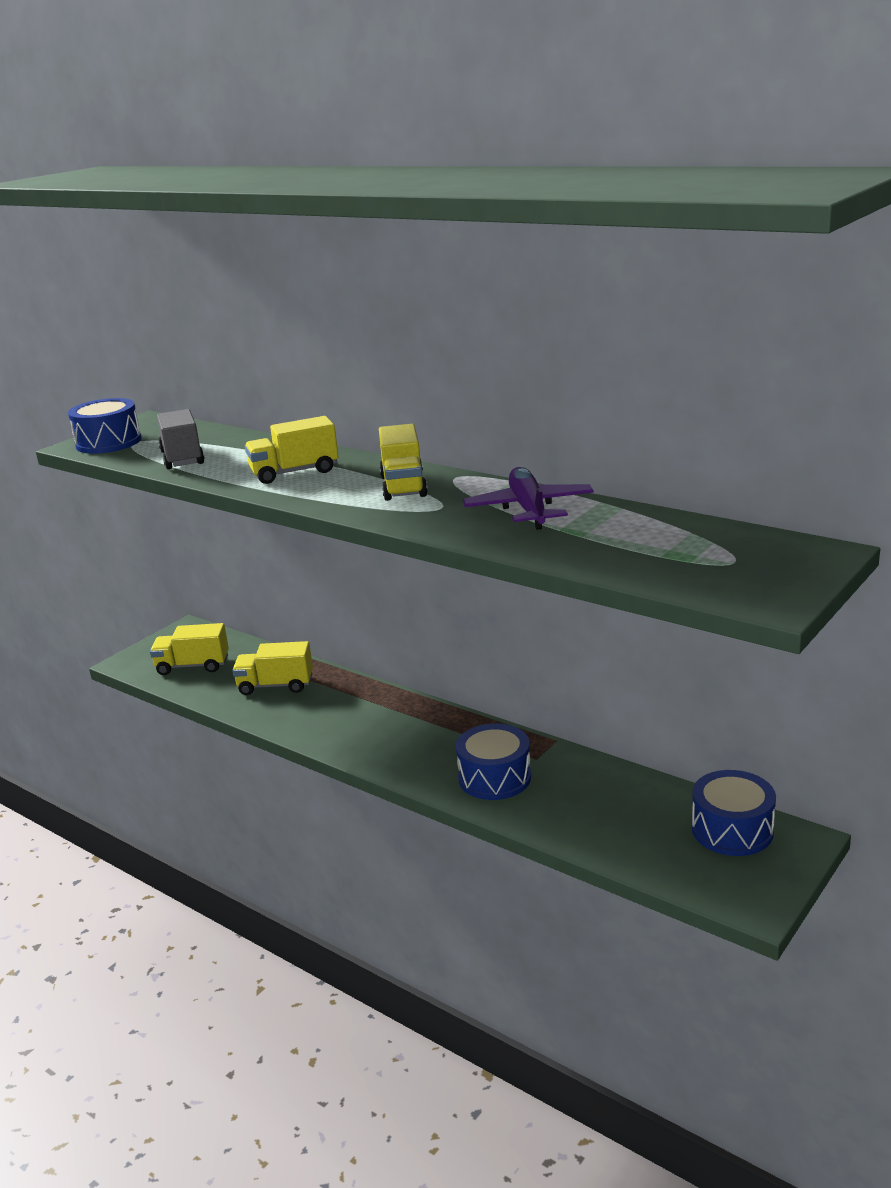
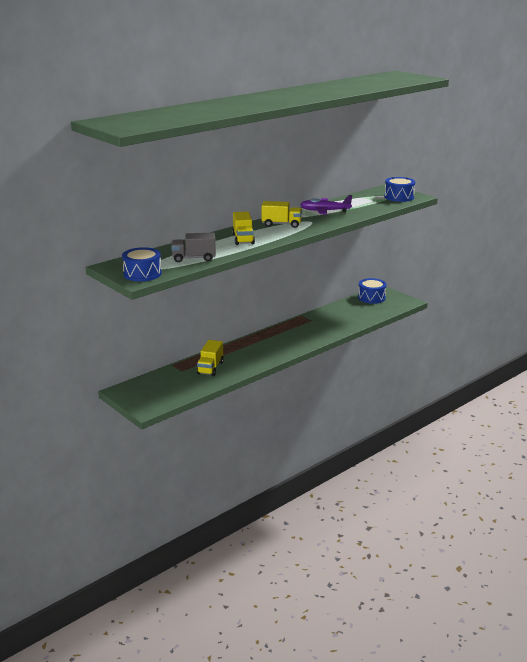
camera: 80 degrees left, 0 degrees up
yellow truck [150,623,229,675] -> none
blue drum [456,724,531,800] -> blue drum moved to [384,177,415,202]

